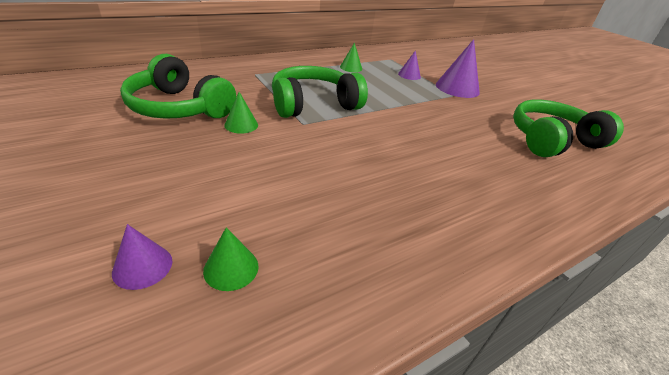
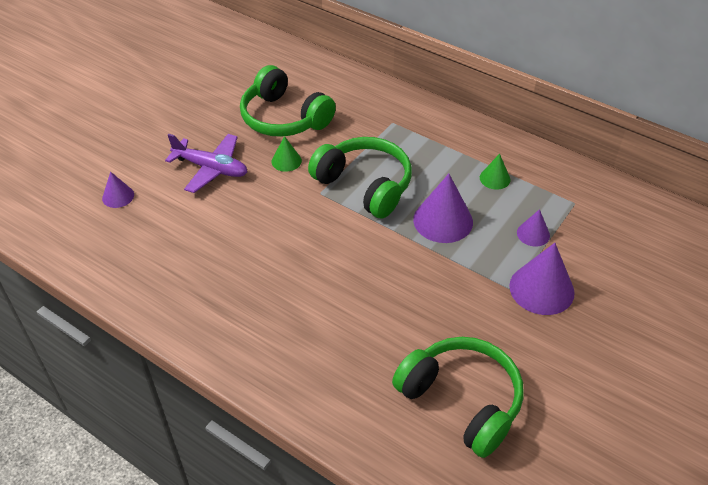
camera: 70 degrees right, 10 degrees up
green headphones [120,54,236,119] -> green headphones turned 60 degrees counterclockwise [240,65,336,137]
green cone [203,227,258,291] -> none
none -> purple plane [165,134,247,193]
none -> purple cone [413,174,473,243]

